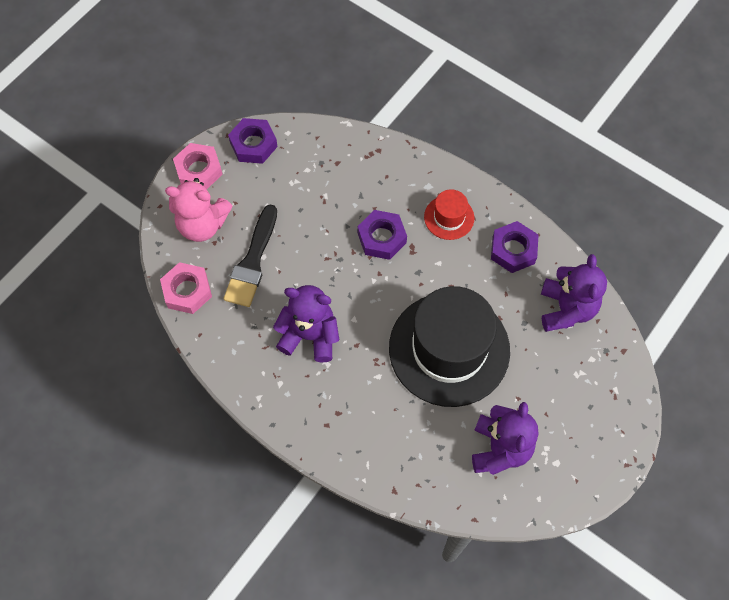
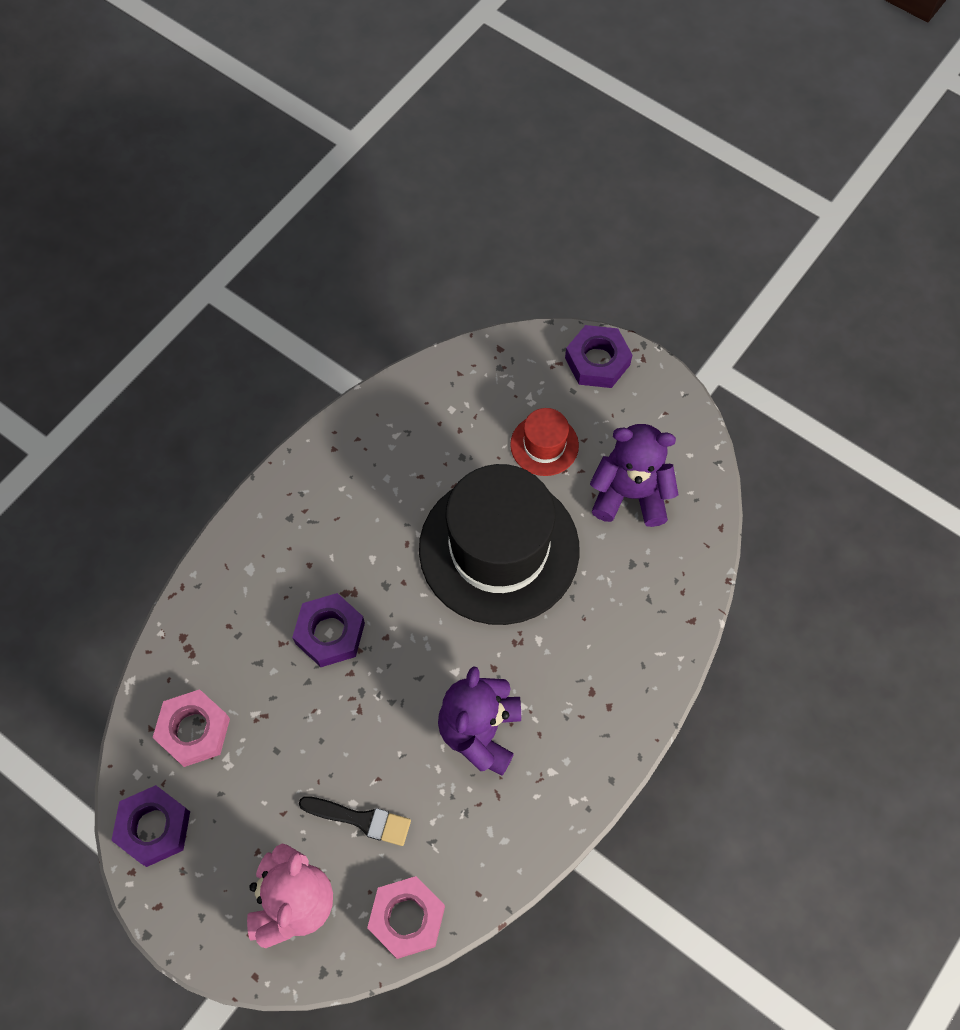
camera: 90 degrees left, 0 degrees up
pink nut [173,143,223,189] -> pink nut moved to [153,689,230,767]
black brush [224,205,277,307] -> black brush [299,796,411,846], size x0.66
red hat [424,189,474,240] -> red hat moved to [510,408,579,476]
purple nut [491,221,539,273] -> purple nut moved to [565,325,632,388]
purple teddy bear [541,254,607,332] -> none

